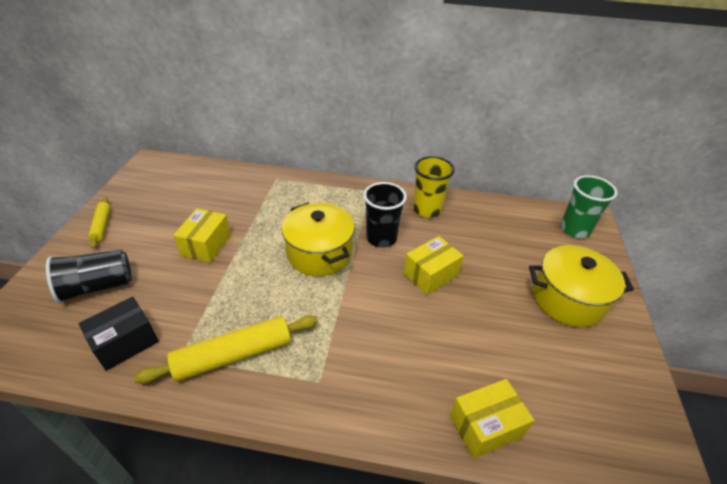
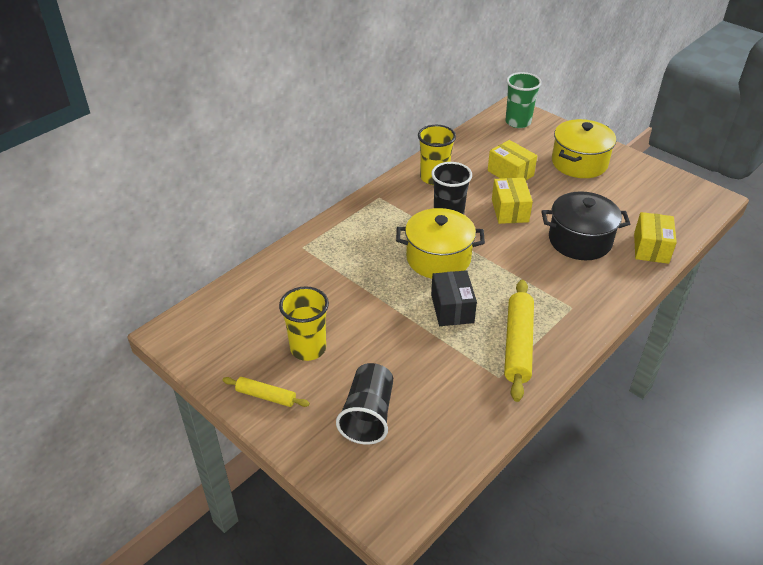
camera: 55 degrees left, 0 degrees up
black box [79,297,159,371] -> black box moved to [431,270,477,326]
yellow box [173,208,231,263] -> yellow box moved to [487,140,537,180]
none -> yellow cup [279,286,329,361]
none -> black pot [541,191,630,260]

